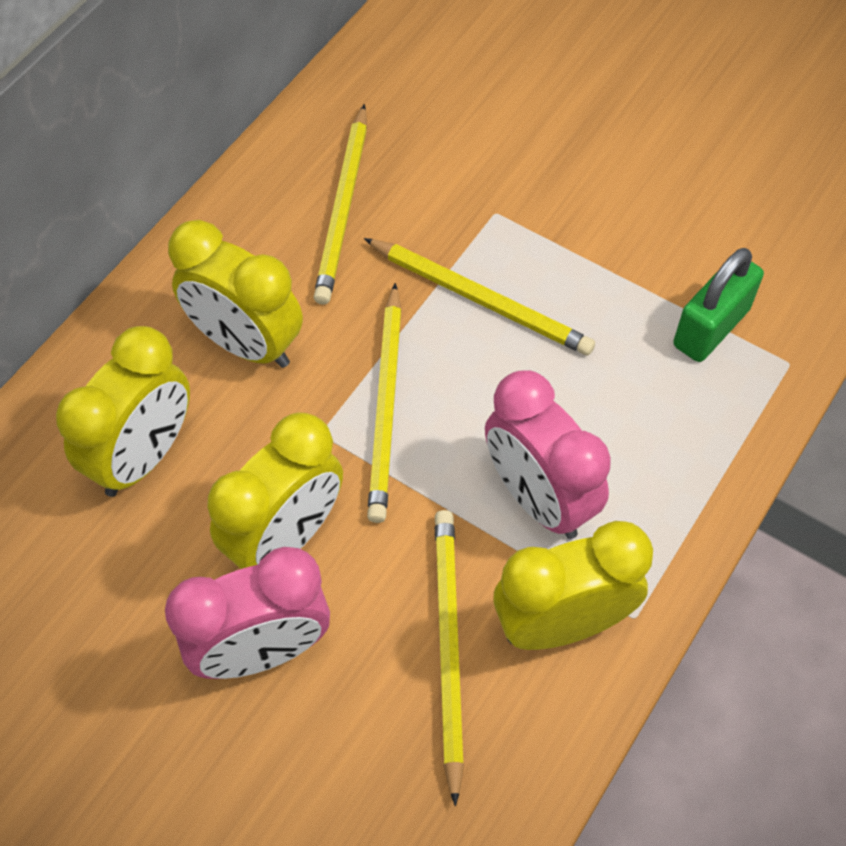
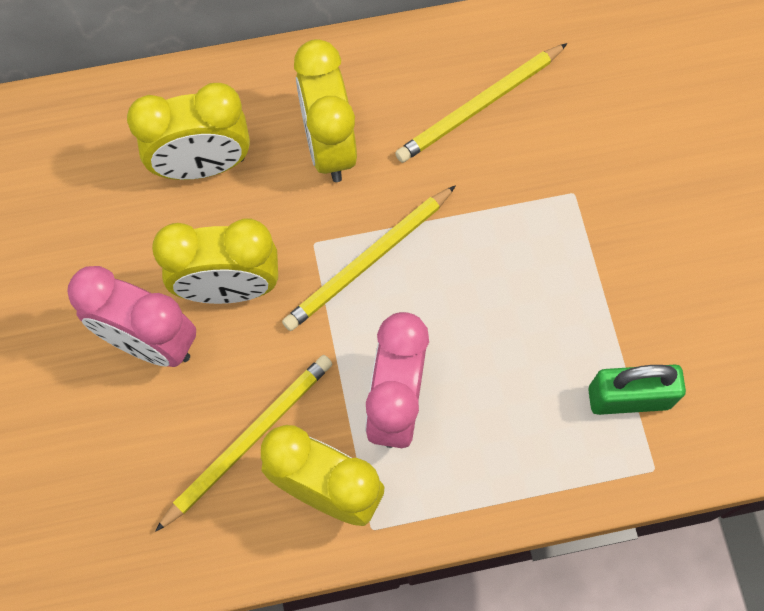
camera: 45 degrees right, 10 degrees up
yellow pencil [364,238,595,355] -> none

